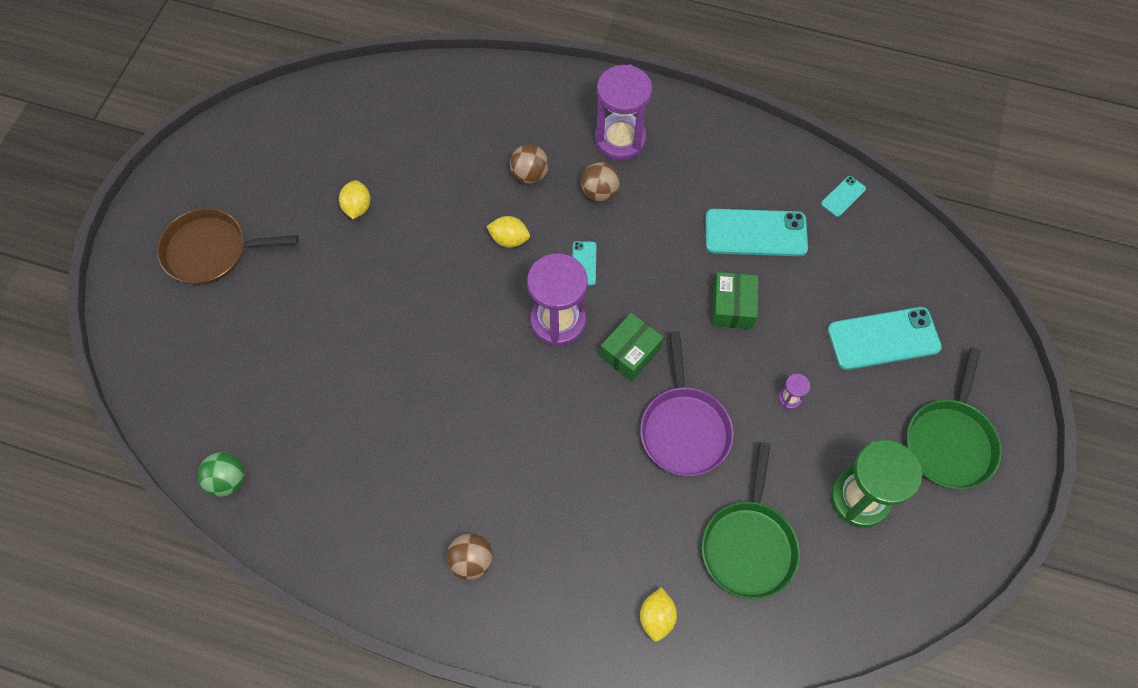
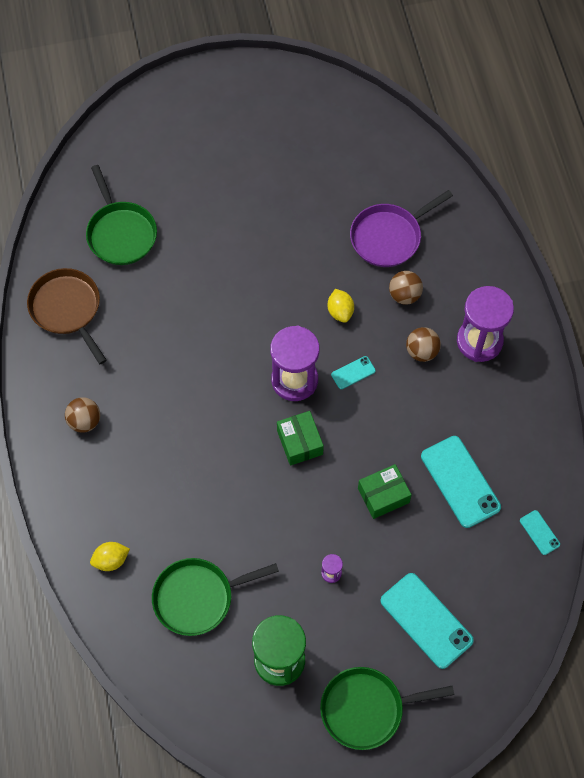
camera: 60 degrees right, 0 degrees up
brown pan [157,208,298,285] -> brown pan moved to [27,268,107,364]
green ball [198,452,245,497] -> none
yellow lemon [339,180,370,219] -> none
green box [600,313,664,381] -> green box turned 60 degrees clockwise [277,411,324,466]
purple pan [640,331,734,476] -> purple pan moved to [350,190,453,267]
turquoise phone [821,176,866,217] -> turquoise phone turned 45 degrees clockwise [520,510,560,555]
none -> green pan [86,165,157,265]

